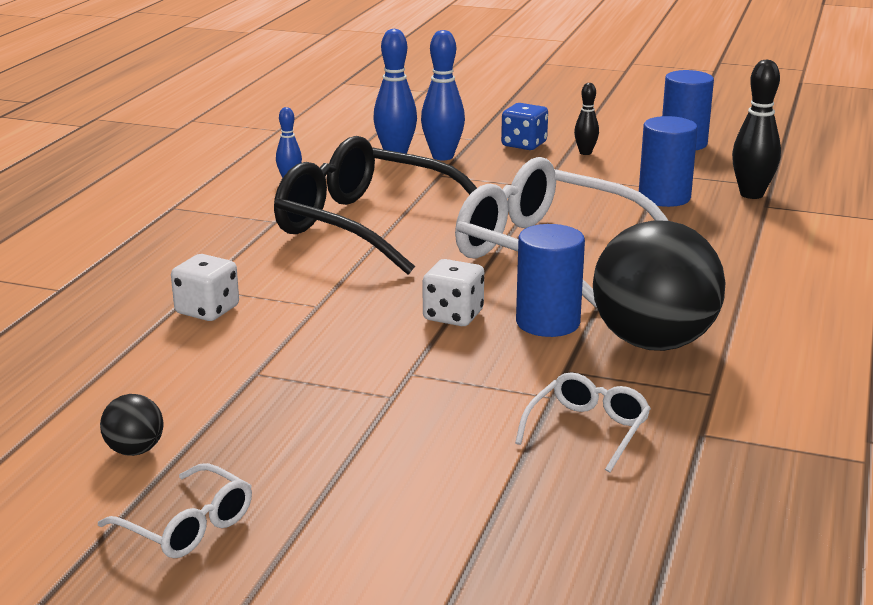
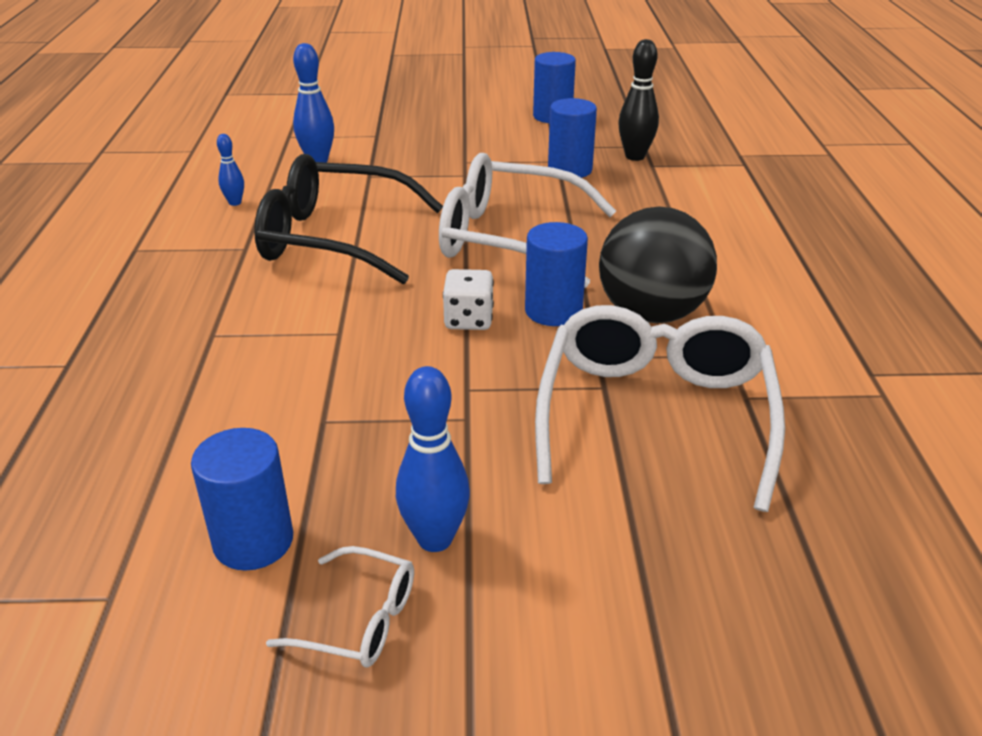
camera: 20 degrees left, 10 degrees up
black ball [100,394,164,456] -> blue cylinder [191,428,293,571]
white dice [171,254,239,321] -> none
blue bowling pin [421,30,465,160] -> blue bowling pin moved to [396,366,470,552]
blue dice [501,103,548,150] -> none
white glasses [515,372,651,473] -> white glasses [535,305,785,512], size x2.23
black bowling pin [574,83,599,155] -> none

